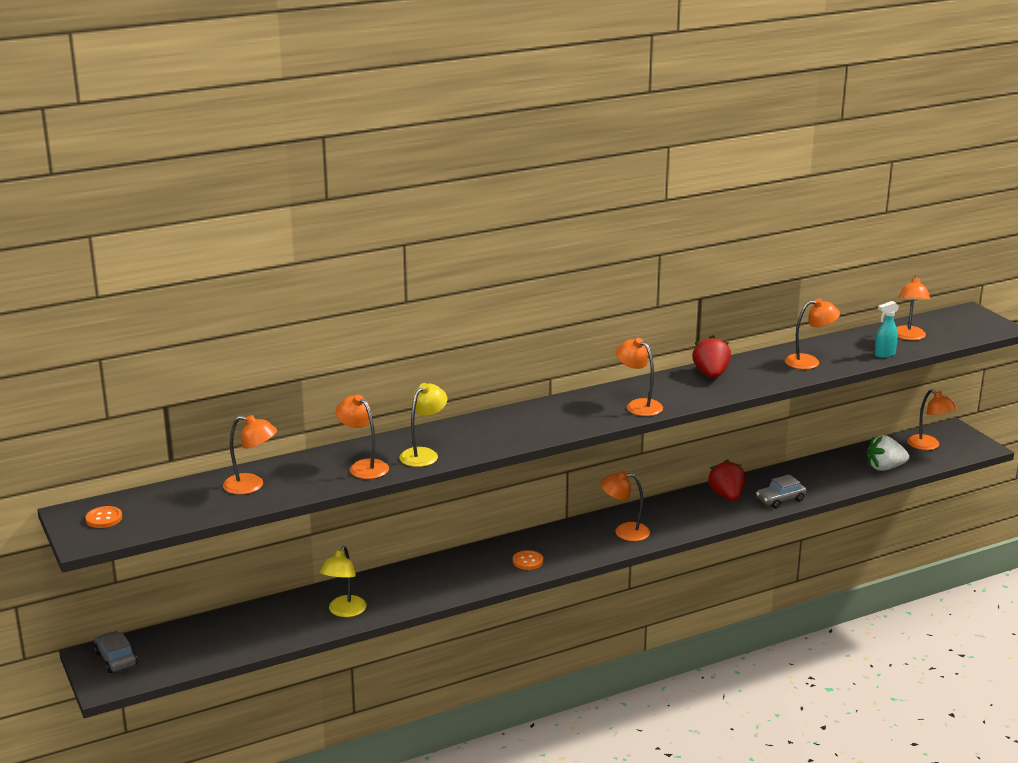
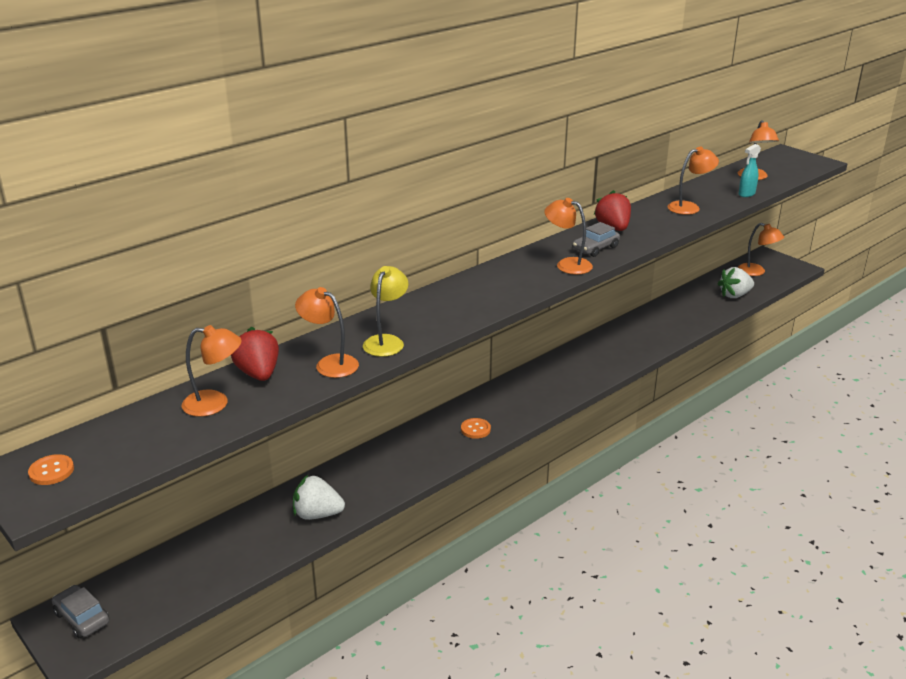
camera: 15 degrees left, 5 degrees up
yellow lamp [320,546,367,617] -> white strawberry [293,475,345,520]
orange lamp [600,471,650,541] -> none
red strawberry [708,459,745,501] -> red strawberry moved to [231,327,279,381]
grey car [756,474,807,508] -> grey car moved to [573,222,620,257]

